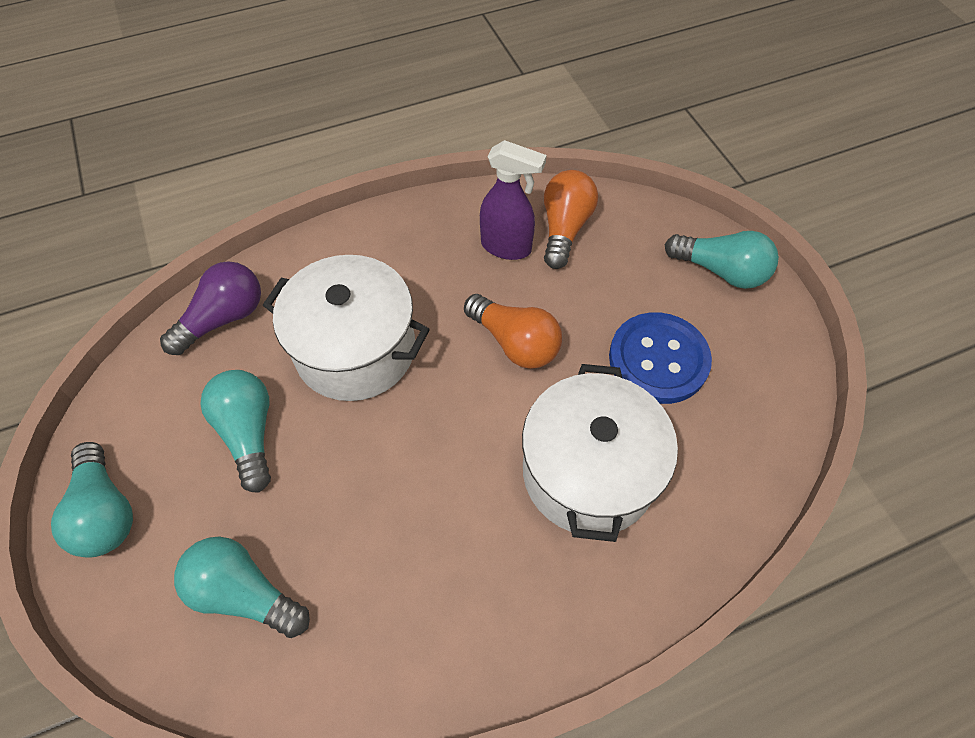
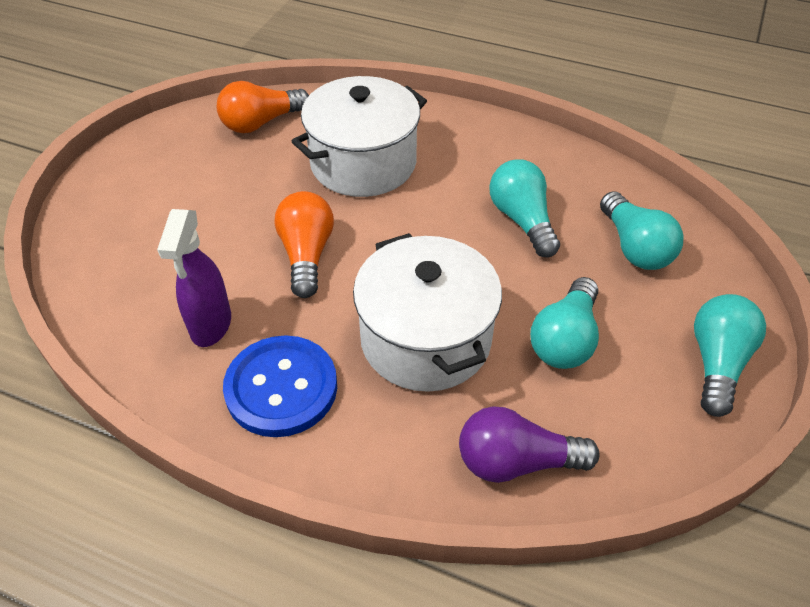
camera: 135 degrees left, 10 degrees down
purple spray bottle [480,140,547,260] -> purple spray bottle turned 150 degrees counterclockwise [157,209,231,347]
orange light bulb [544,170,598,269] -> orange light bulb moved to [217,81,309,133]
blue button [609,312,712,404] -> blue button moved to [223,335,337,437]
turquoise light bulb [665,231,779,289] -> turquoise light bulb moved to [489,159,560,258]

